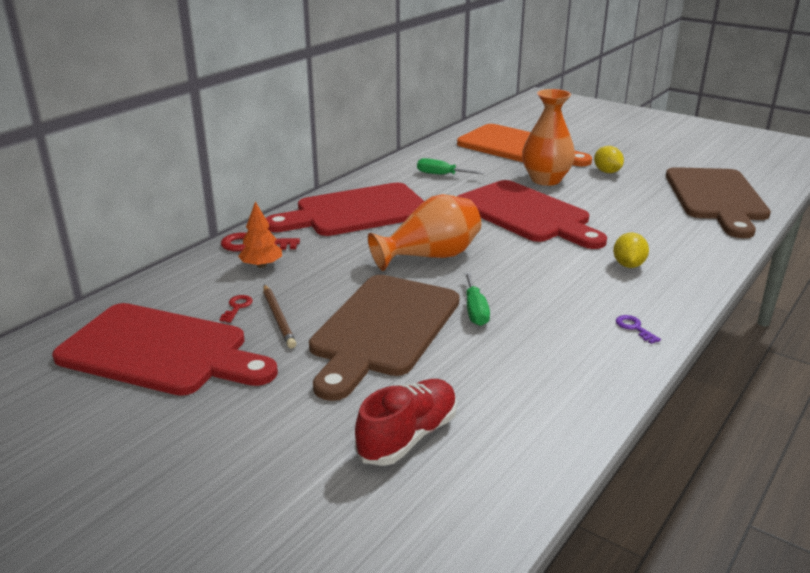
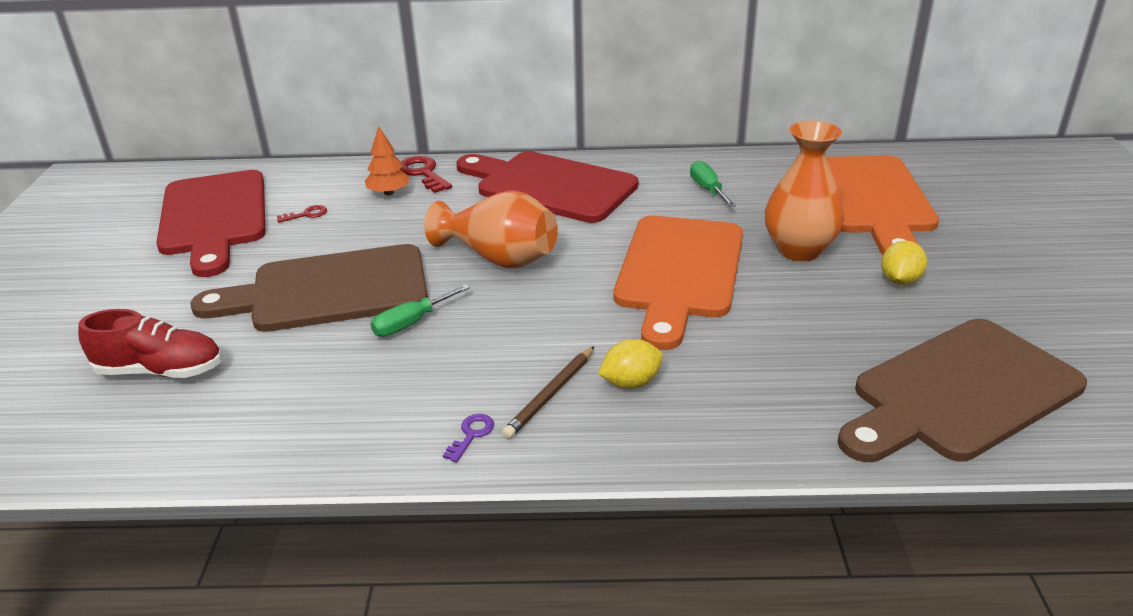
camera: 55 degrees right, 5 degrees up
brown pencil [264,285,297,348] -> brown pencil moved to [502,346,594,439]
red cutting board [457,180,607,249] -> orange cutting board [614,216,743,350]

